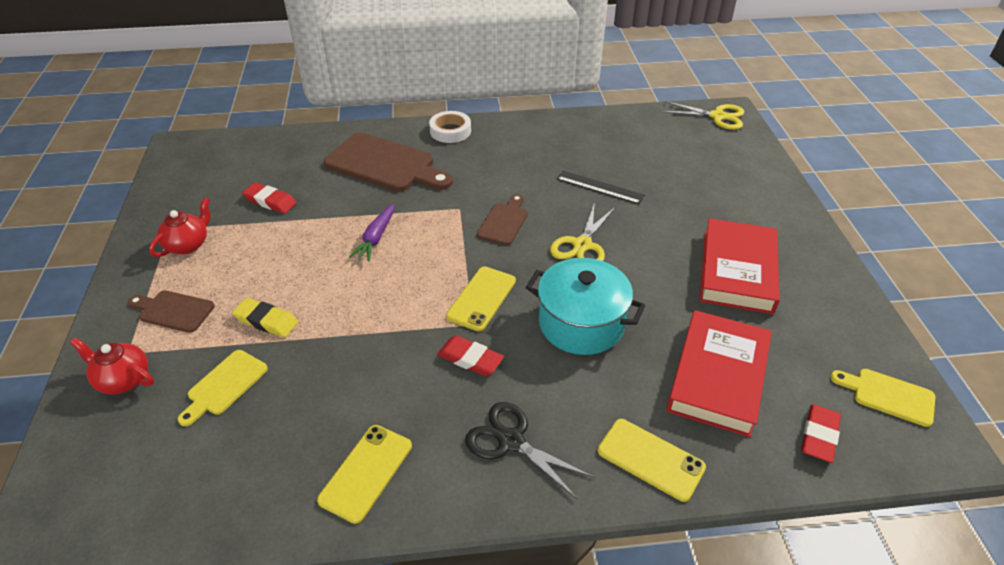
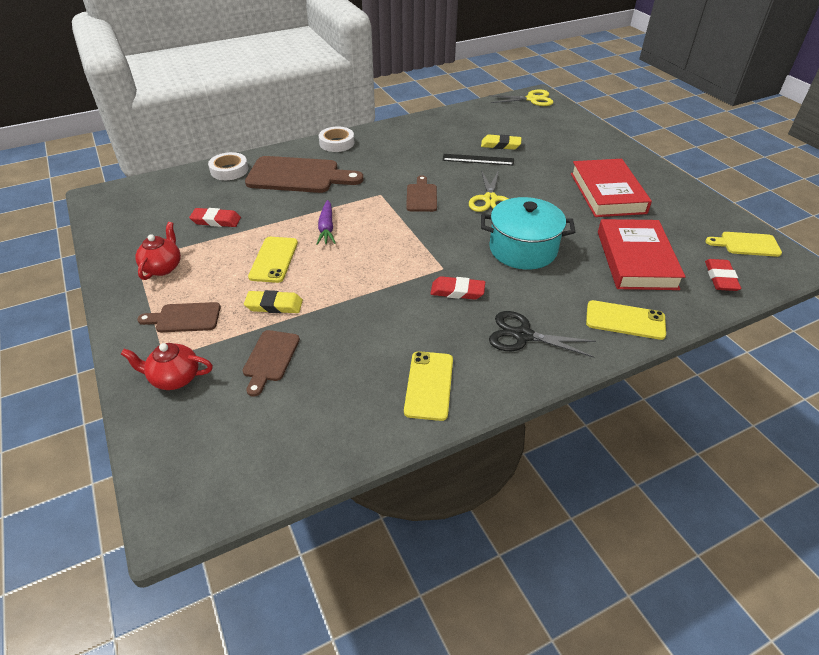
camera: 20 degrees left, 0 degrees up
yellow cutting board [178,350,268,426] -> brown cutting board [242,330,300,396]
yellow phone [446,266,516,331] -> yellow phone moved to [248,237,298,283]
none -> white tape [208,152,248,180]
none -> yellow eraser [481,135,522,150]

